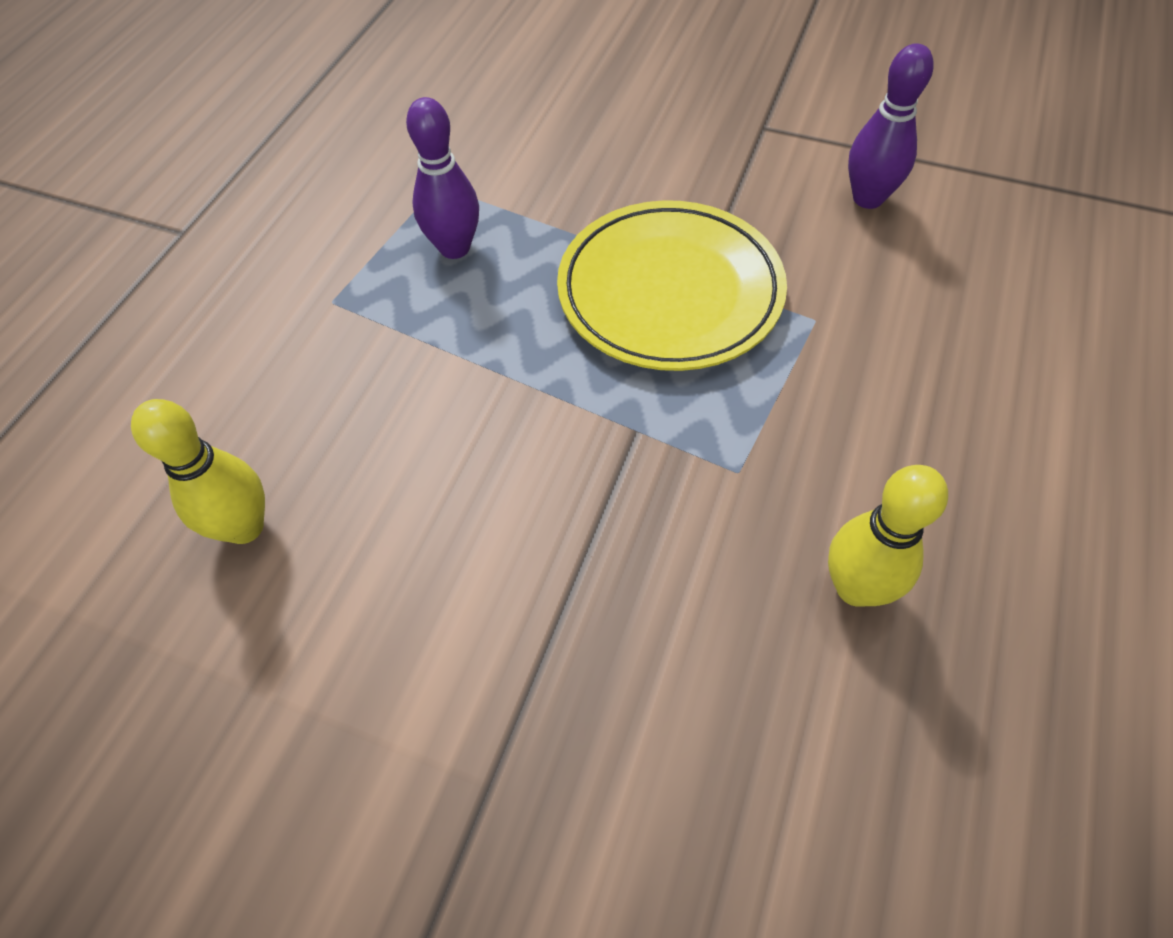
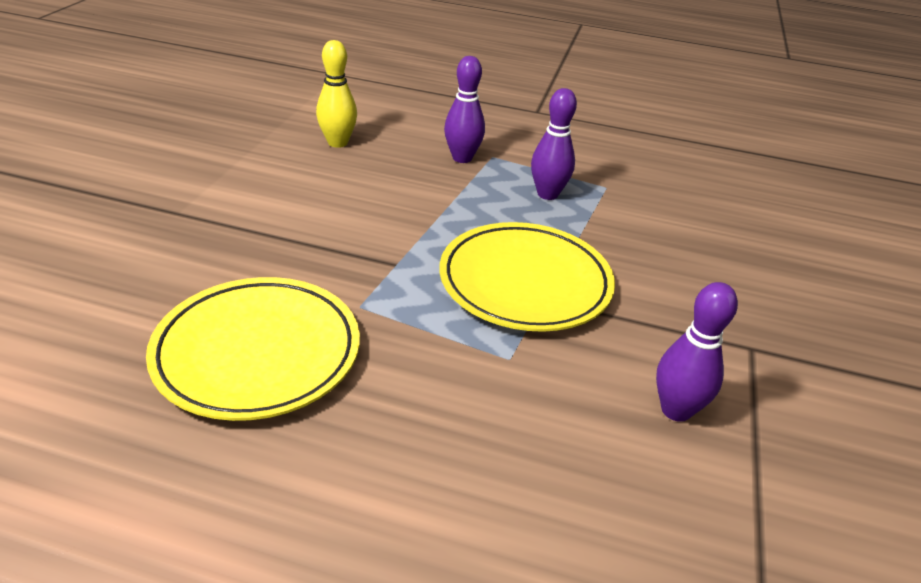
camera: 80 degrees right, 20 degrees down
yellow bowling pin [828,465,948,607] -> yellow plate [146,277,360,421]
none -> purple bowling pin [444,56,485,163]

